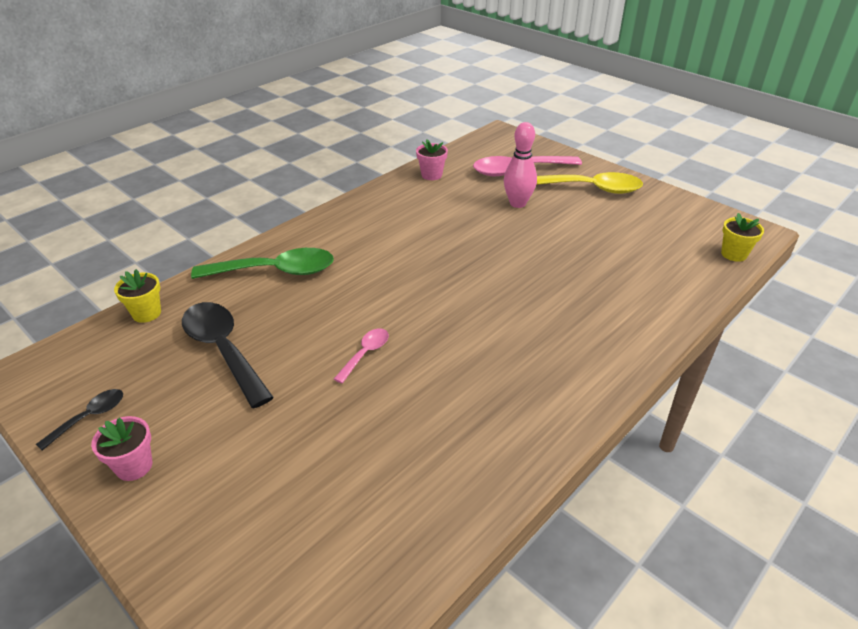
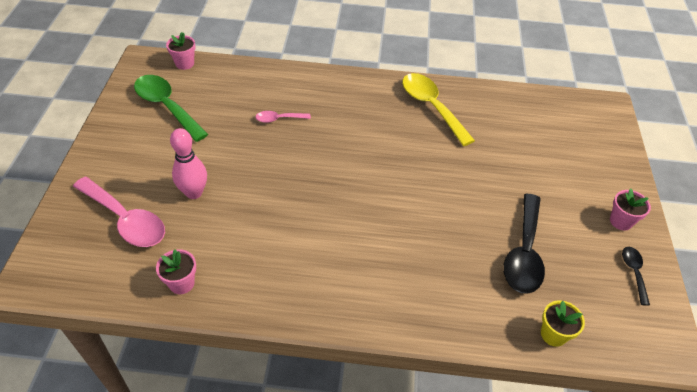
camera: 130 degrees left, 10 degrees up
black spoon [36,389,123,451] -> black spoon turned 90 degrees clockwise [622,247,650,306]
green spoon [191,248,334,279] -> green spoon moved to [134,75,208,142]
pink spoon [334,328,389,383] -> pink spoon moved to [256,111,311,123]
yellow spoon [536,172,643,194] -> yellow spoon moved to [402,73,475,146]
yellow flower pot [721,213,764,262] -> pink flower pot [166,32,196,70]

